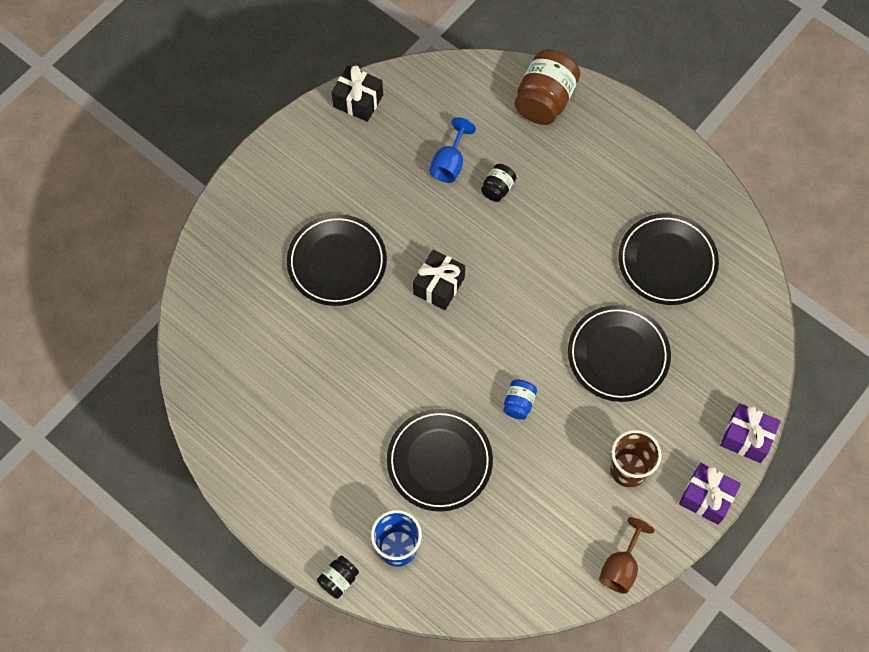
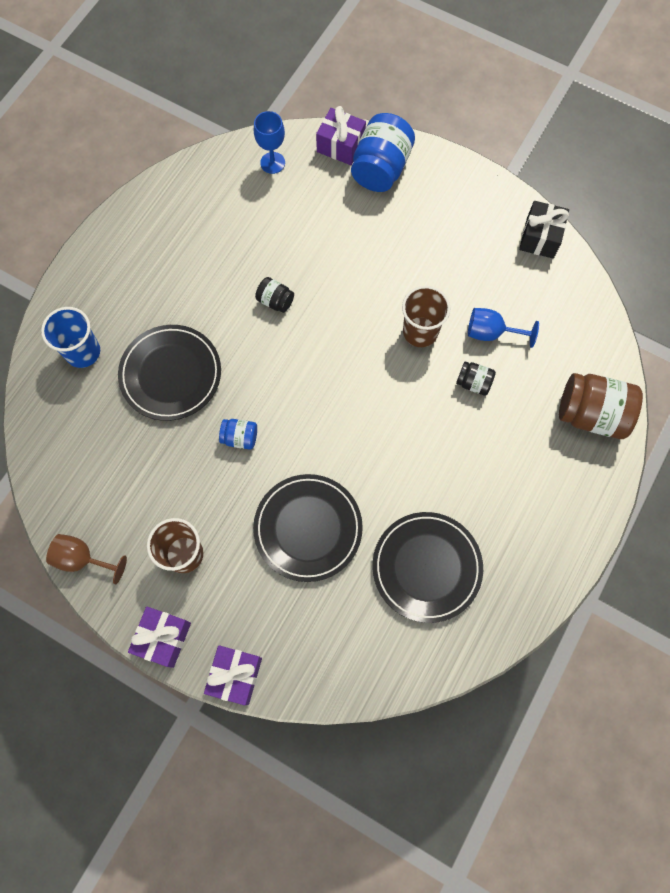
camera: 80 degrees right, 5 degrees up
black plate [287,214,387,306] -> none
black jar [317,556,359,599] -> black jar moved to [255,277,294,313]
black gift [413,249,465,310] -> none
none -> blue goblet [254,111,285,174]
none -> purple gift [316,106,366,165]
none -> blue jar [351,113,415,192]
none -> brown cup [402,286,450,347]

